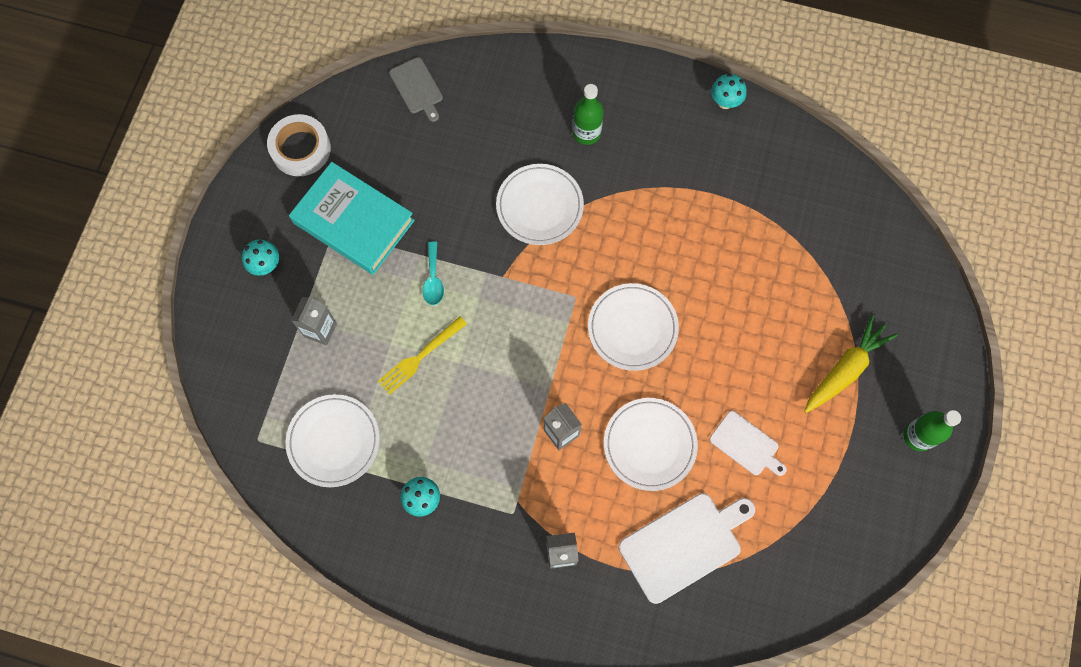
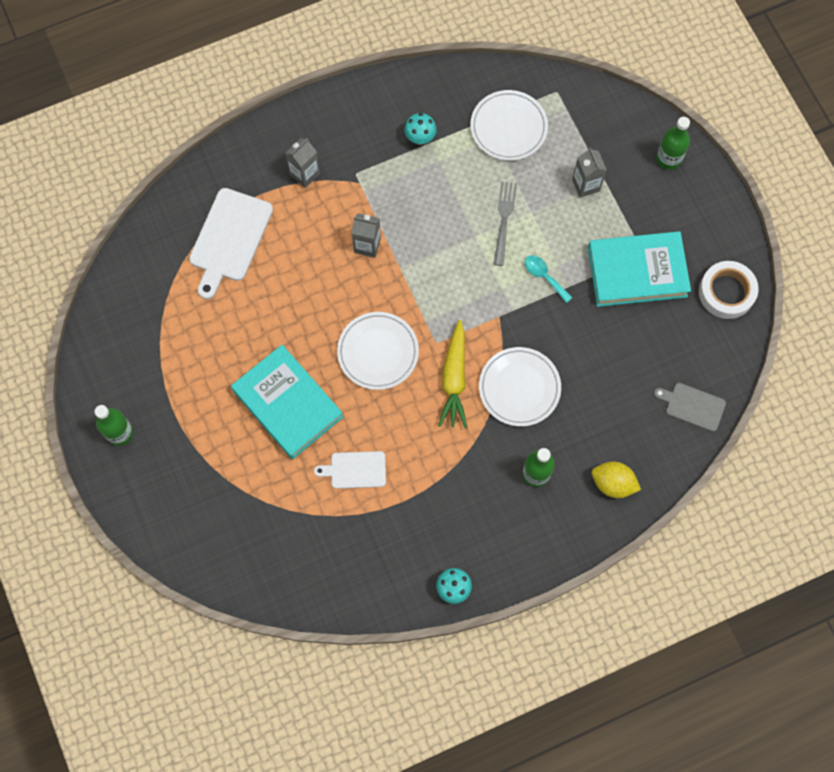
camera: 140 degrees right, 0 degrees up
turquoise mushroom [242,240,279,276] -> none
yellow fork [378,316,467,395] -> grey fork [493,181,517,266]
white plate [604,398,698,491] -> none
white cutting board [710,411,787,476] -> white cutting board moved to [314,451,386,489]
yellow carrot [804,315,898,413] -> yellow carrot moved to [438,320,467,428]
none -> turquoise book [231,345,343,459]
none -> yellow lemon [592,462,641,498]
none -> green bottle [656,117,690,170]

